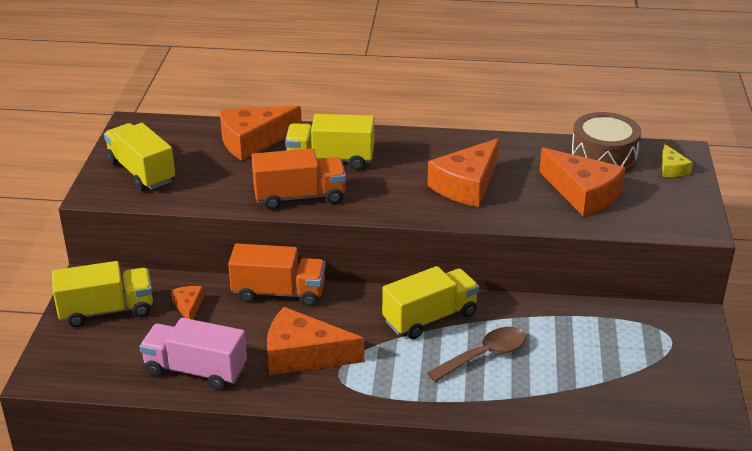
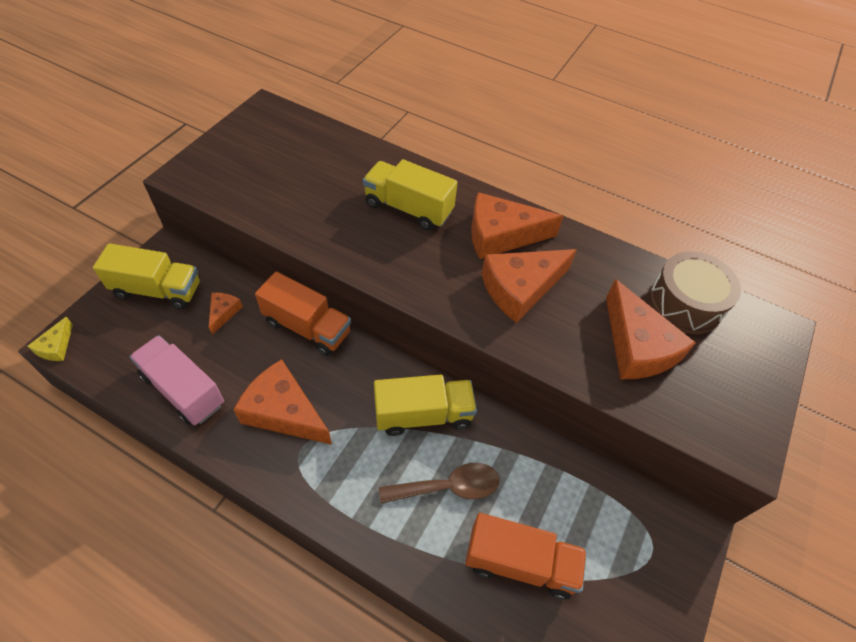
camera: 20 degrees right, 20 degrees up
yellow truck [104,123,175,191] -> none
orange cheese [220,106,302,161] -> orange cheese moved to [471,192,563,259]
orange truck [251,148,346,210] -> orange truck moved to [465,513,587,600]
yellow cheese [662,144,693,177] -> yellow cheese moved to [28,317,73,361]

